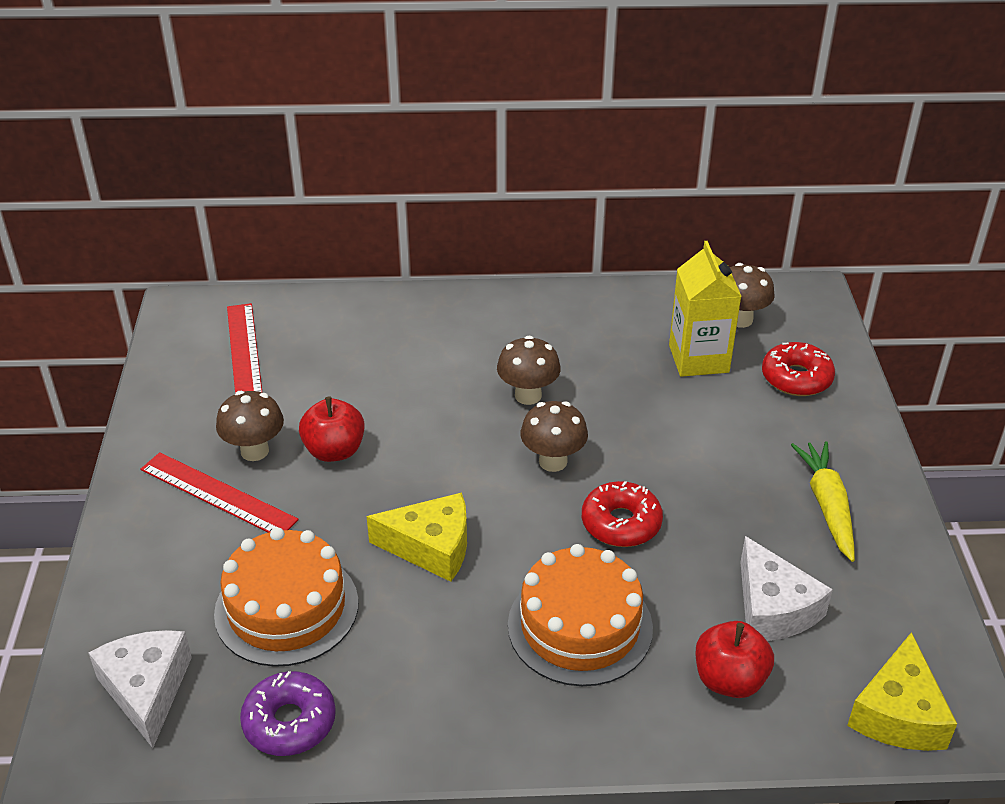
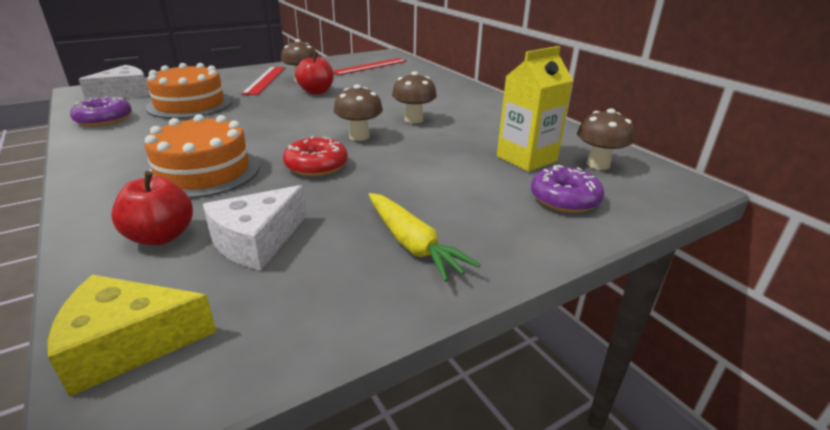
camera: 60 degrees right, 10 degrees down
yellow cheese [367,493,467,582] -> none
red donut [762,342,835,396] -> purple donut [531,165,604,213]
yellow carrot [791,441,855,562] -> yellow carrot turned 90 degrees clockwise [369,193,481,282]

